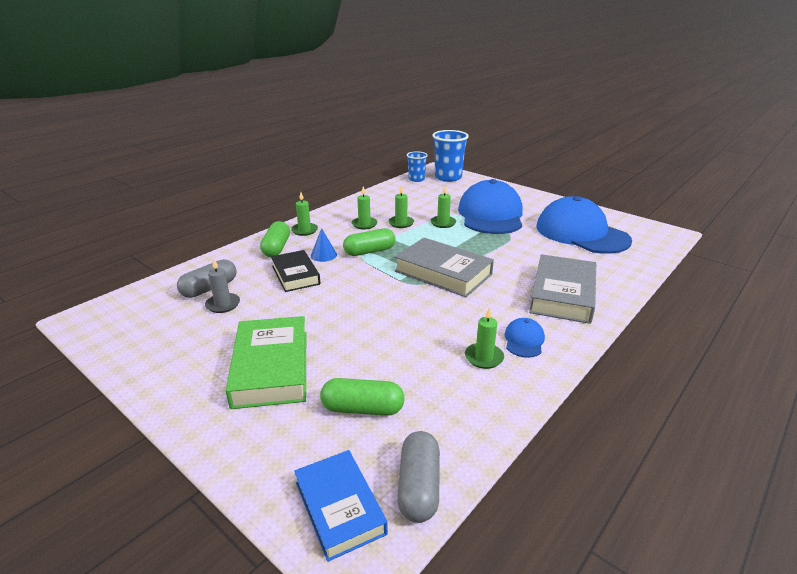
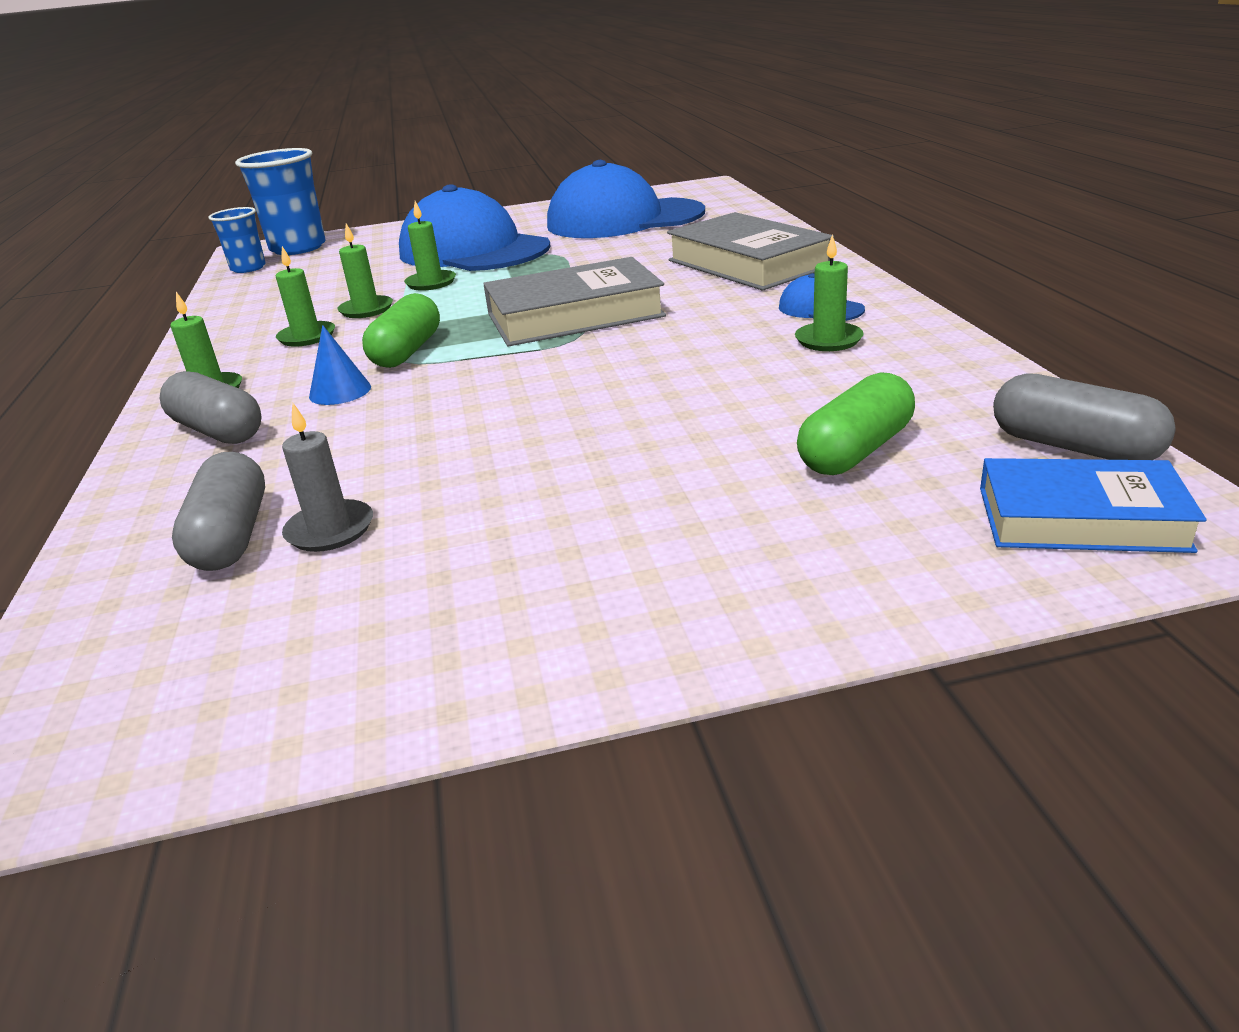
camera: 50 degrees left, 0 degrees up
green book [226,316,306,409] -> none
green capsule [260,221,290,257] -> grey capsule [160,371,262,444]
black book [271,250,321,292] -> none

